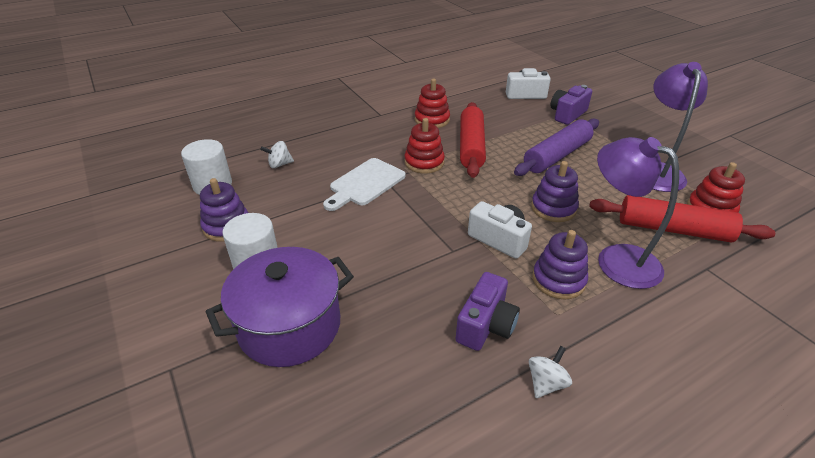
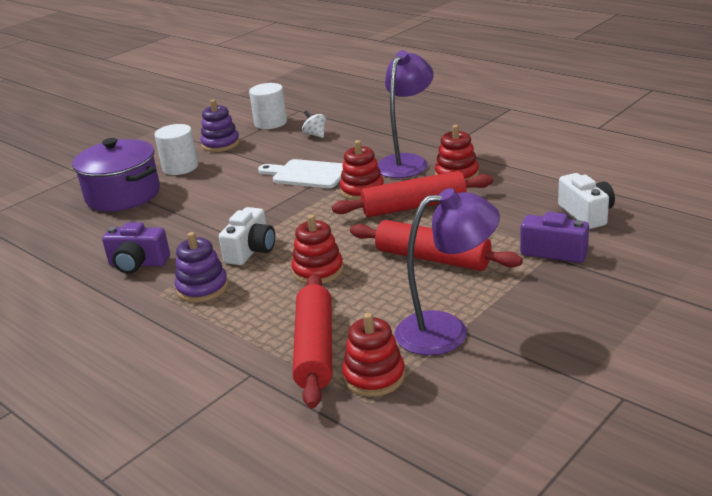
camera: 75 degrees right, 10 degrees down
purple rolling pin [514,118,599,176] -> red rolling pin [350,220,523,271]
white spinning top [529,346,572,398] -> none
purple stacking toy [531,161,579,222] -> red stacking toy [291,215,344,284]
purple lamp [597,137,679,289] -> purple lamp moved to [377,50,434,178]

